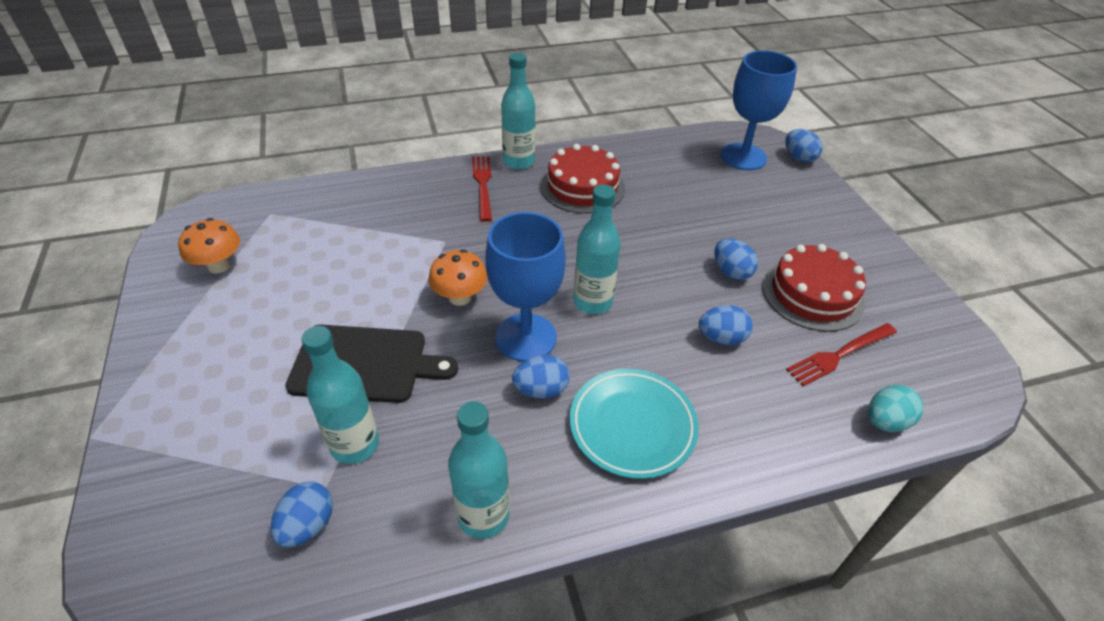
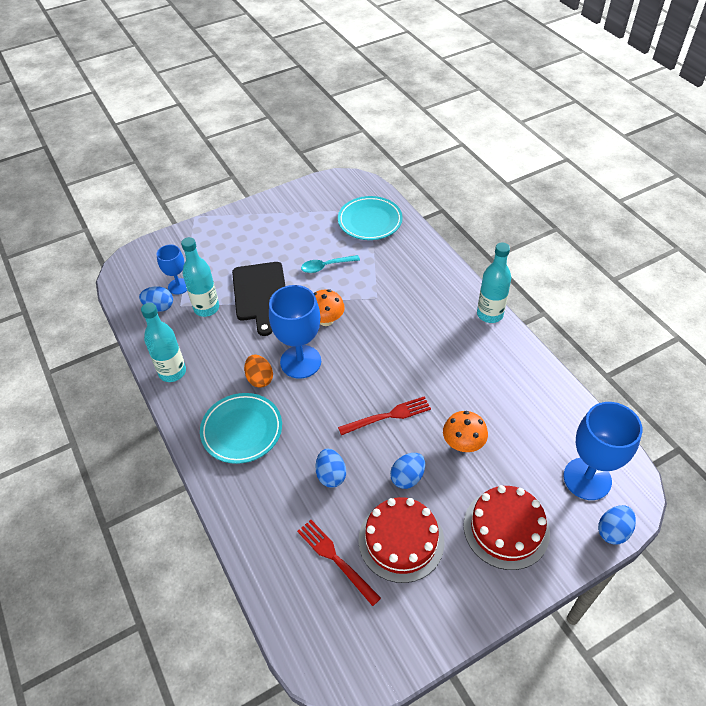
camera: 80 degrees right, 5 degrees up
orange mushroom [178,218,240,273] -> orange mushroom moved to [443,411,488,452]
red fork [472,156,492,222] -> red fork moved to [338,396,431,435]
blue egg [512,355,570,399] -> orange egg [244,354,273,388]
red cake [541,144,625,214] -> red cake moved to [463,485,550,570]
turquoise bottle [573,184,621,314] -> none
turquoise egg [868,385,923,432] -> none
none -> blue goblet [157,245,187,295]
none -> turquoise spoon [301,255,360,273]
none -> turquoise plate [338,196,403,240]

